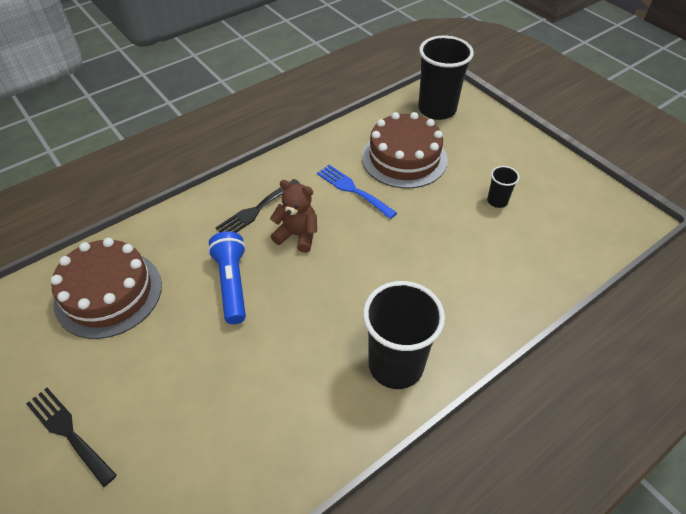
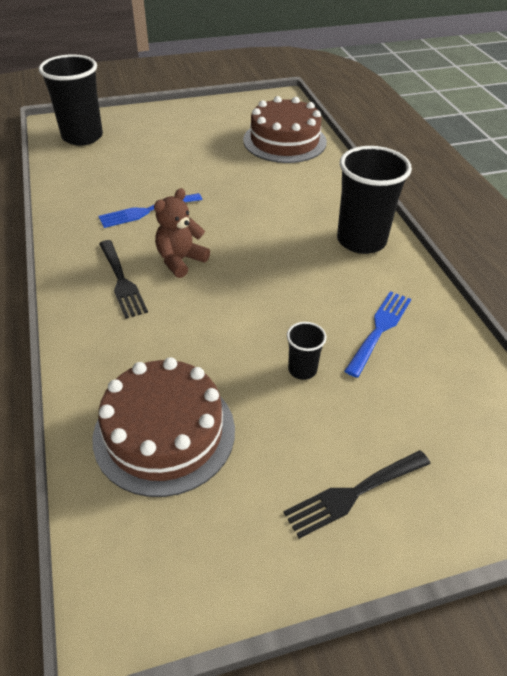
camera: 70 degrees left, 5 degrees down
blue flashlight [208,231,246,324] -> none
brown cake [362,112,448,189] -> brown cake moved to [243,96,327,163]
black cup [487,166,519,208] -> black cup moved to [287,322,326,380]
none -> blue fork [345,291,411,378]

